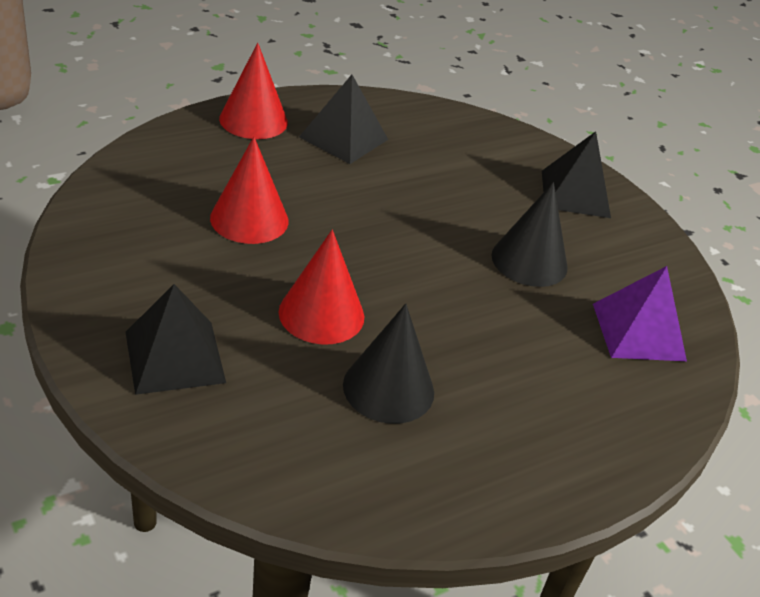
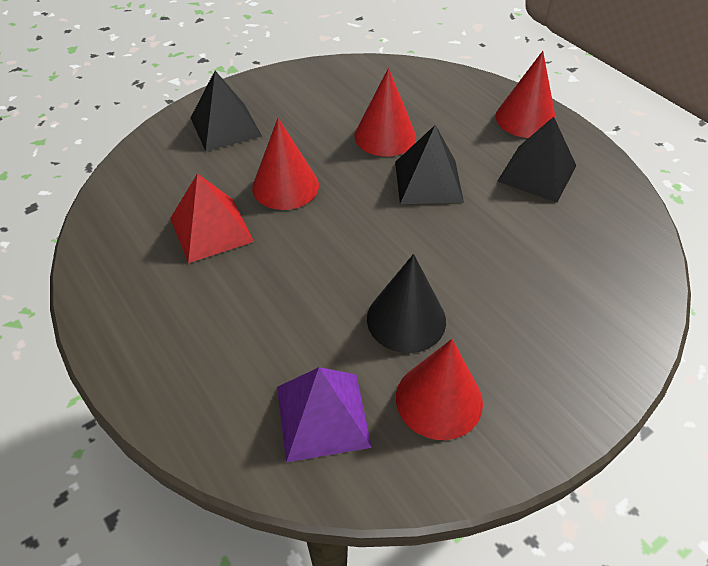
camera: 90 degrees right, 10 degrees up
black cone [343,303,434,424] -> red pyramid [170,173,254,263]
black pyramid [542,131,611,218] -> black pyramid moved to [395,125,464,204]
none -> red cone [396,339,483,440]

